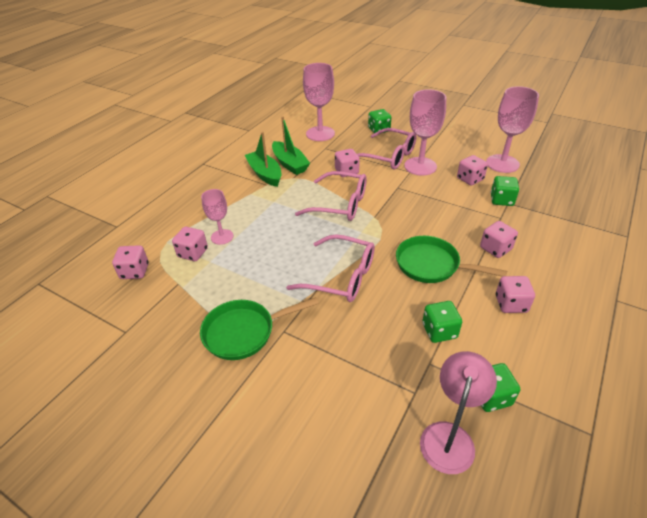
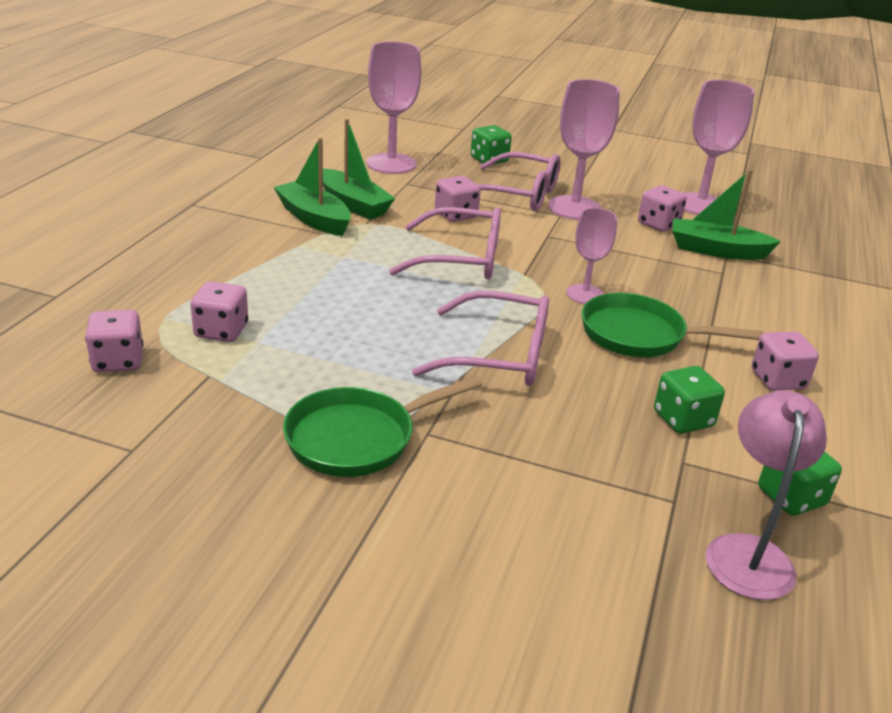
camera: 15 degrees left, 10 degrees down
pink goblet [201,189,233,245] -> pink goblet moved to [566,208,617,304]
pink dice [480,221,518,258] -> none
green dice [491,176,519,206] -> green boat [672,169,781,260]

